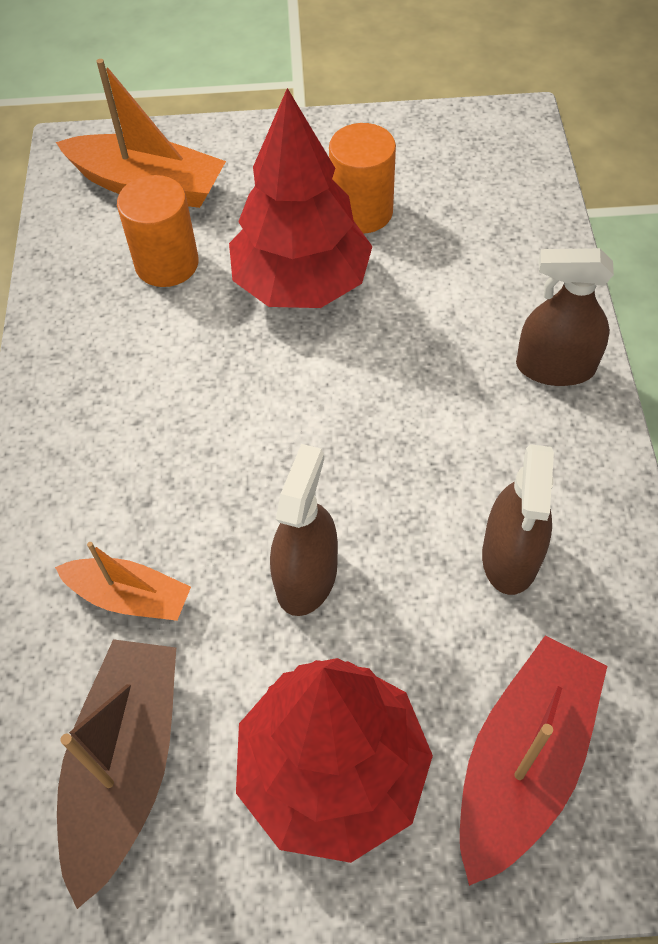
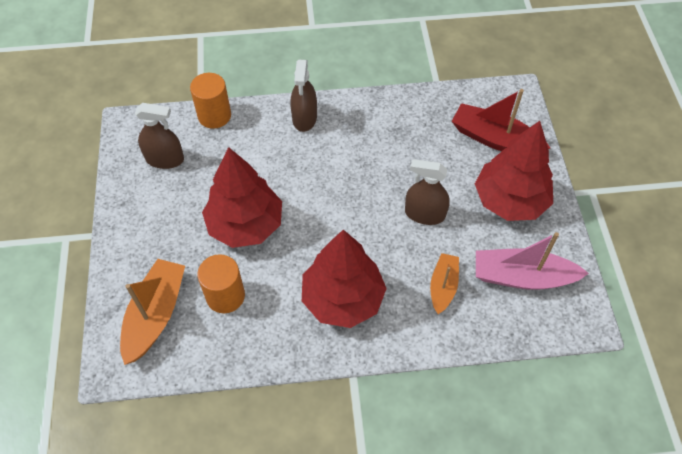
camera: 95 degrees left, 0 degrees up
brown boat [57,639,176,909] -> pink boat [476,232,589,290]
orange cylinder [329,123,396,234] -> orange cylinder moved to [190,73,231,129]
brown spray bottle [482,444,554,595] -> brown spray bottle moved to [135,103,184,169]
none -> red tree [302,230,387,328]

